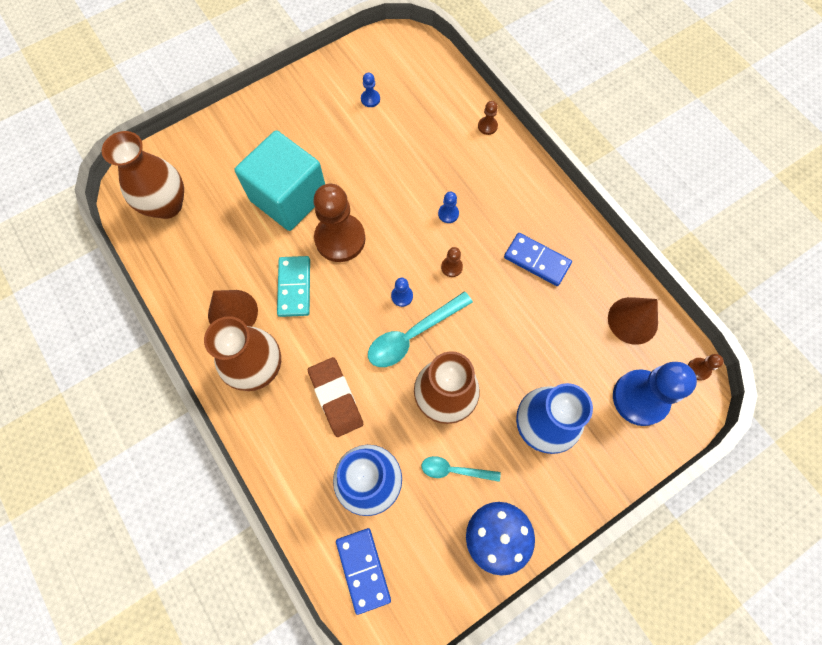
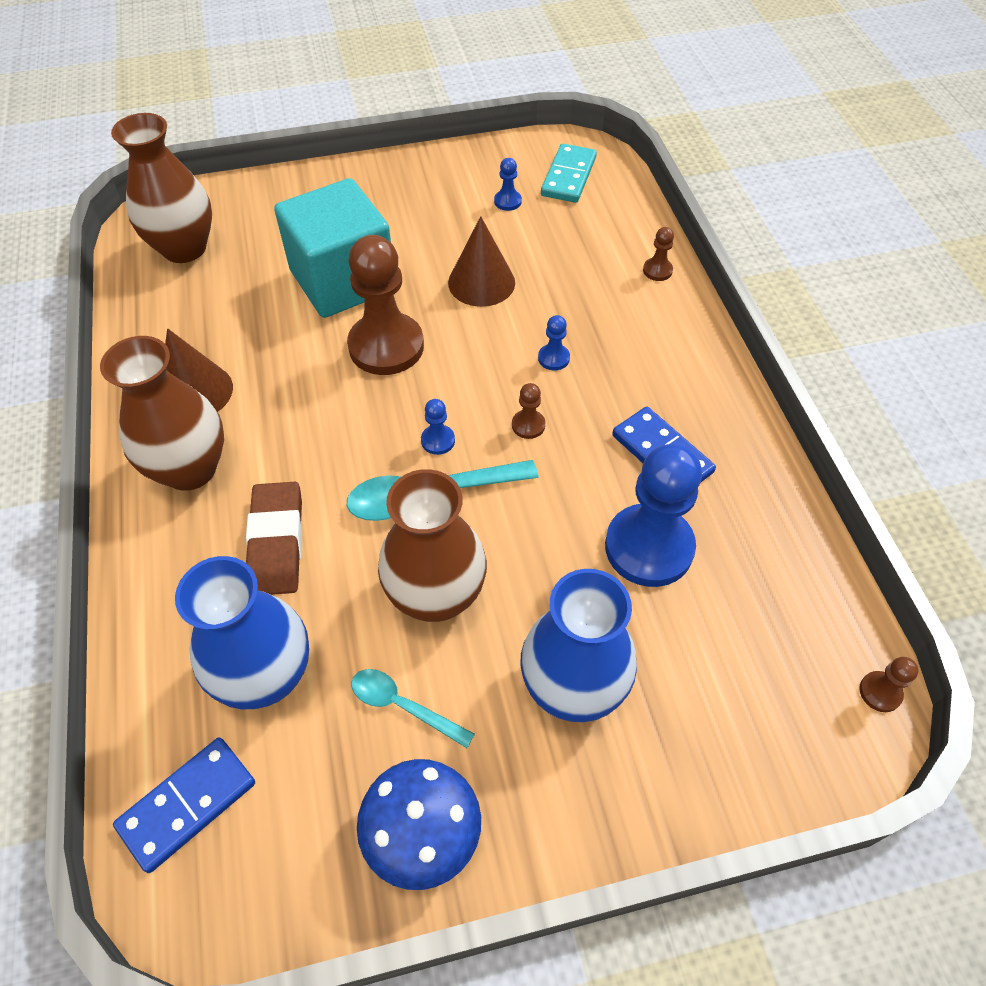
camera: 20 degrees right, 15 degrees down
turquoise domino [277,256,310,317] -> turquoise domino moved to [541,144,597,203]
blue domino [336,528,391,615] -> blue domino turned 45 degrees clockwise [113,738,255,873]
brown cone [608,297,658,345] -> brown cone moved to [448,216,515,307]
blue pawn [613,362,697,426] -> blue pawn moved to [605,444,702,587]

